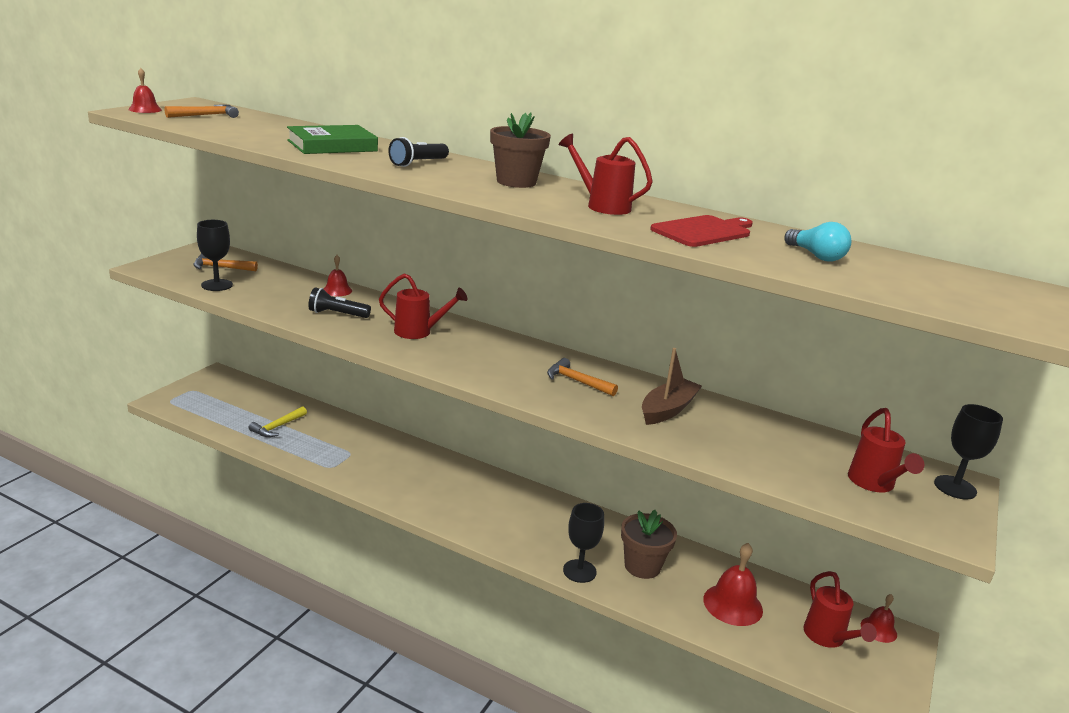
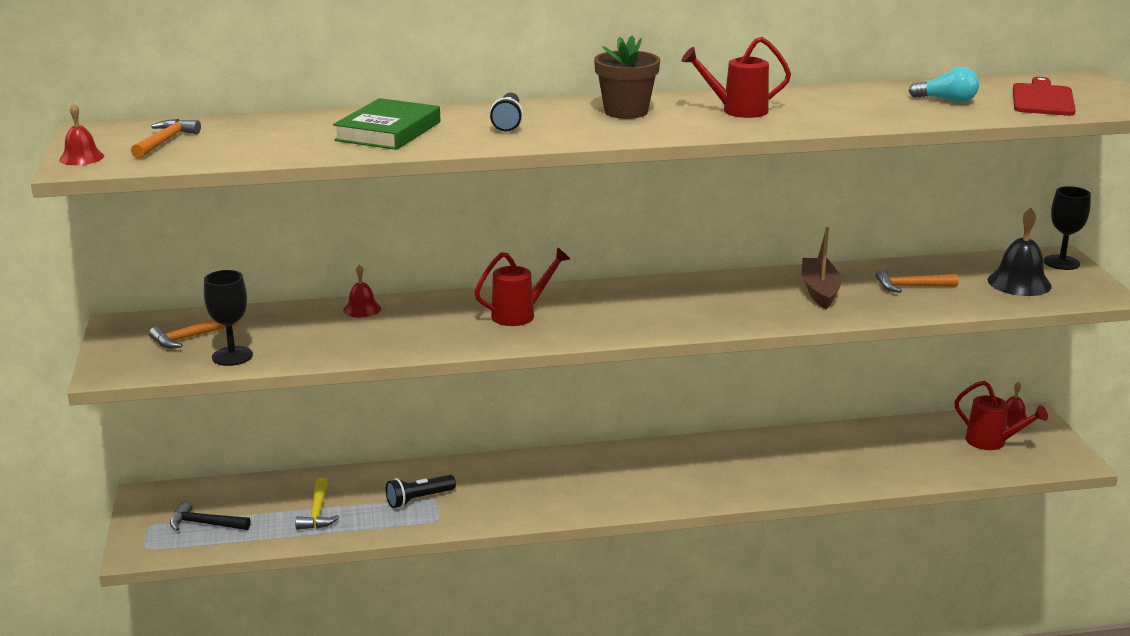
camera: 35 degrees left, 0 degrees up
black flashlight [308,287,371,318] -> black flashlight moved to [386,475,456,508]
orange hammer [547,358,618,396] -> orange hammer moved to [876,269,959,293]
black goblet [563,503,604,583] -> none
brown flower pot [621,510,677,579] -> none
red cutting board [650,215,753,247] -> red cutting board moved to [1013,77,1076,116]
red bell [703,543,763,626] -> none
red watering can [848,408,924,492] -> black bell [988,208,1052,296]
none -> black hammer [170,501,251,531]

